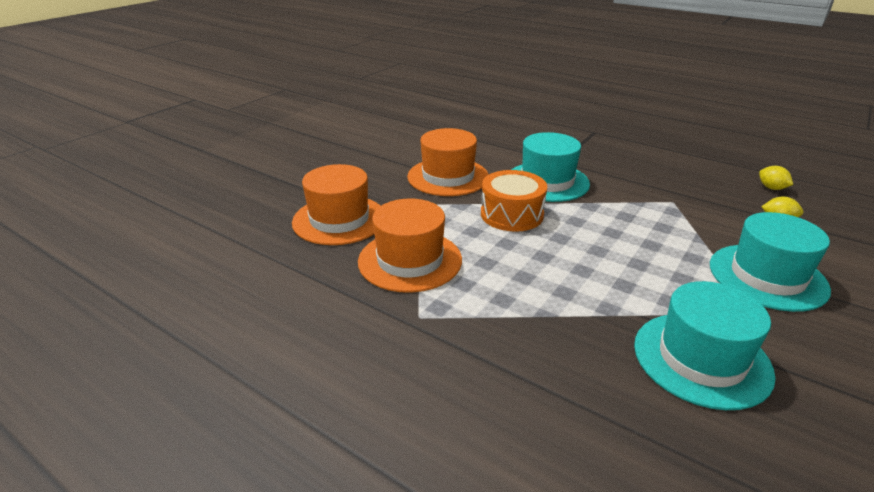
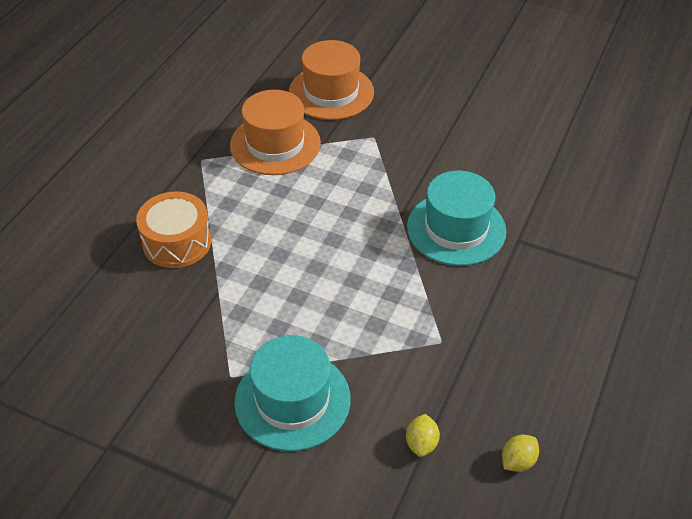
camera: 80 degrees right, 15 degrees up
orange hat [407,128,489,196] -> none
orange drum [481,170,547,232] -> orange drum moved to [136,191,212,268]
turquoise hat [634,281,776,410] -> none

